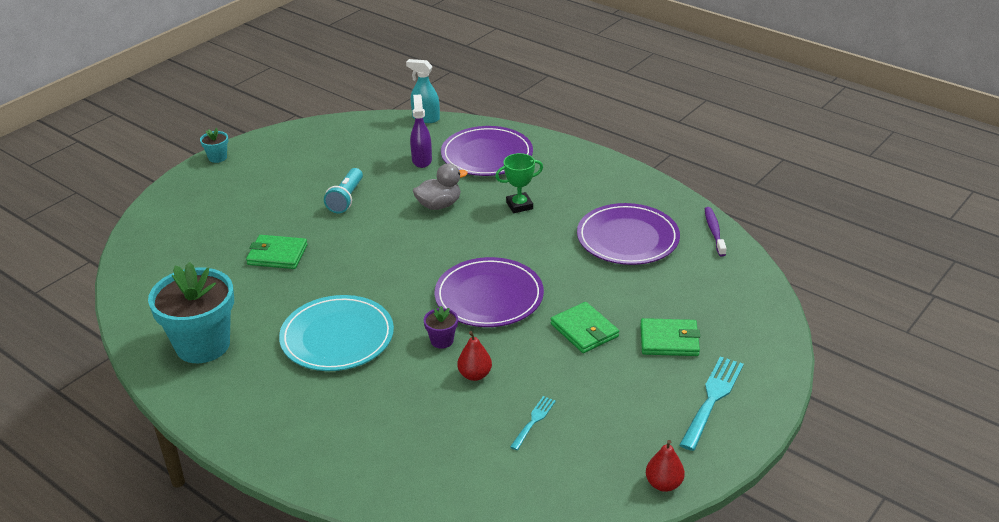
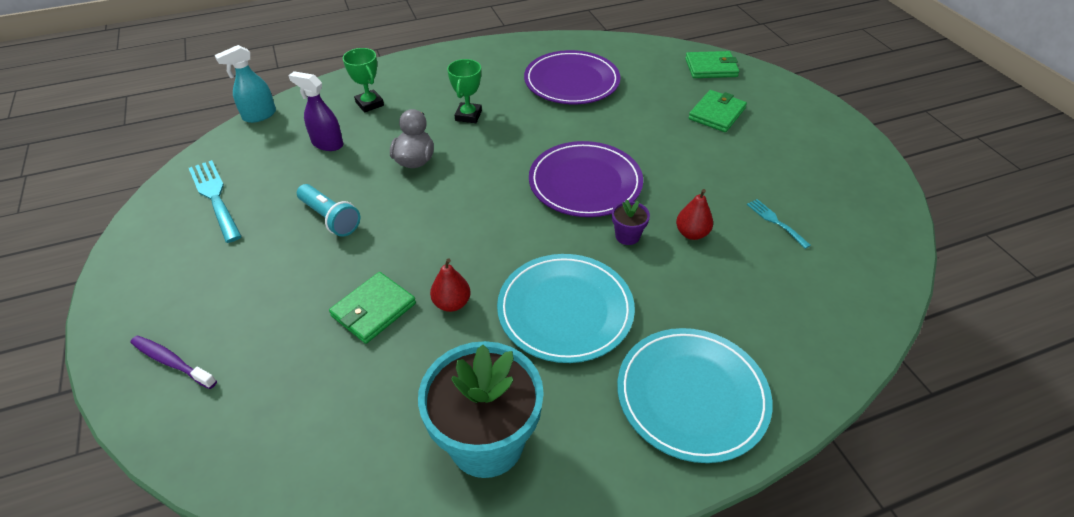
camera: 60 degrees left, 10 degrees up
turquoise flower pot [200,128,228,163] -> none
purple plate [441,126,533,176] -> green trophy [343,48,384,113]
green wallet [551,302,619,353] -> green wallet moved to [685,51,739,78]
red pear [646,440,685,492] -> red pear moved to [430,258,470,312]
turquoise fork [679,357,744,451] -> turquoise fork moved to [189,160,242,243]
purple toothbrush [705,207,727,257] -> purple toothbrush moved to [130,335,217,389]
none -> turquoise plate [617,328,772,463]

